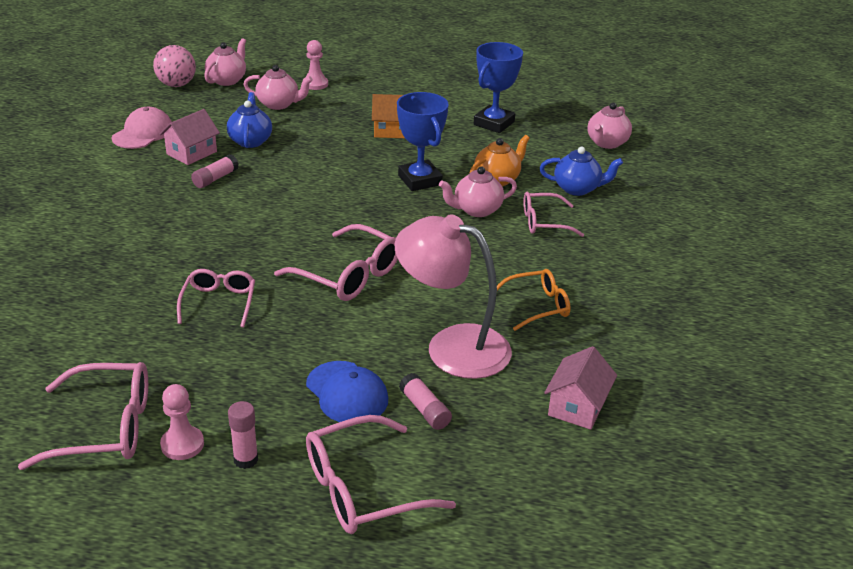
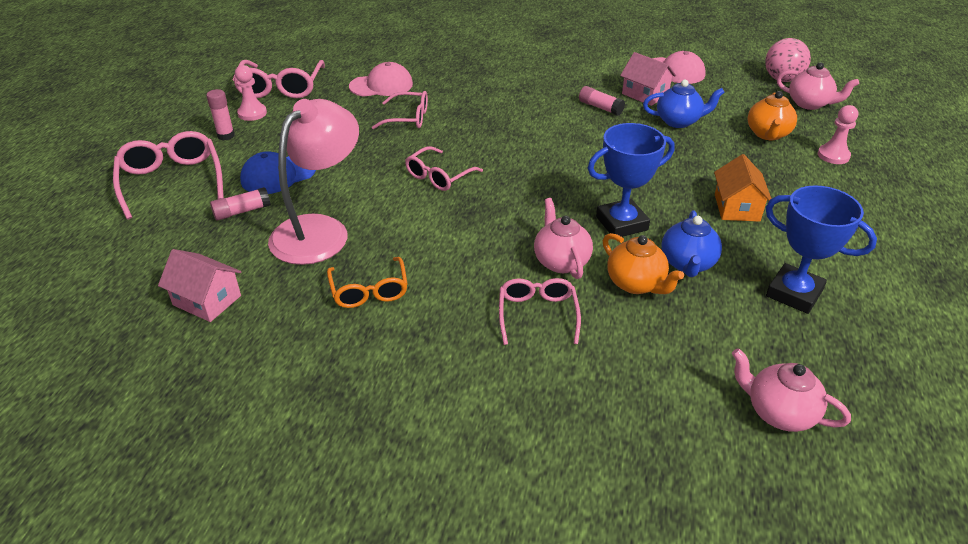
camera: 95 degrees right, 5 degrees up
pink teapot [243,65,313,110] -> orange teapot [747,91,797,140]
pink glasses [274,224,398,301] -> pink glasses [405,146,483,191], size x0.65
blue teapot [540,147,623,196] -> blue teapot moved to [661,210,722,277]
none -> pink cap [349,62,413,97]

